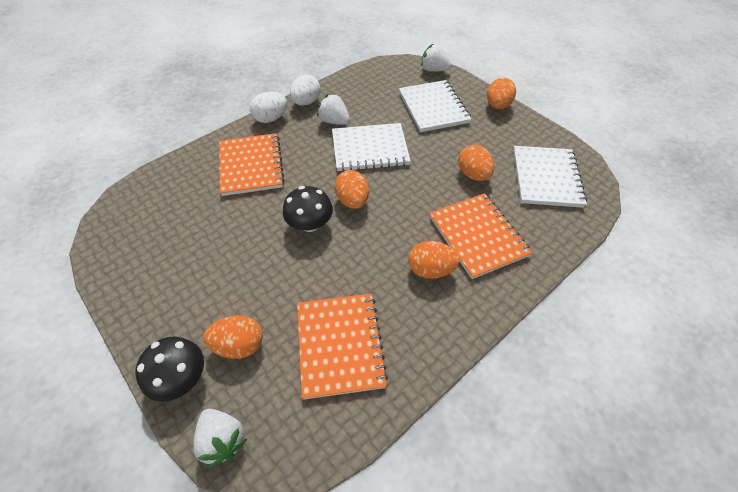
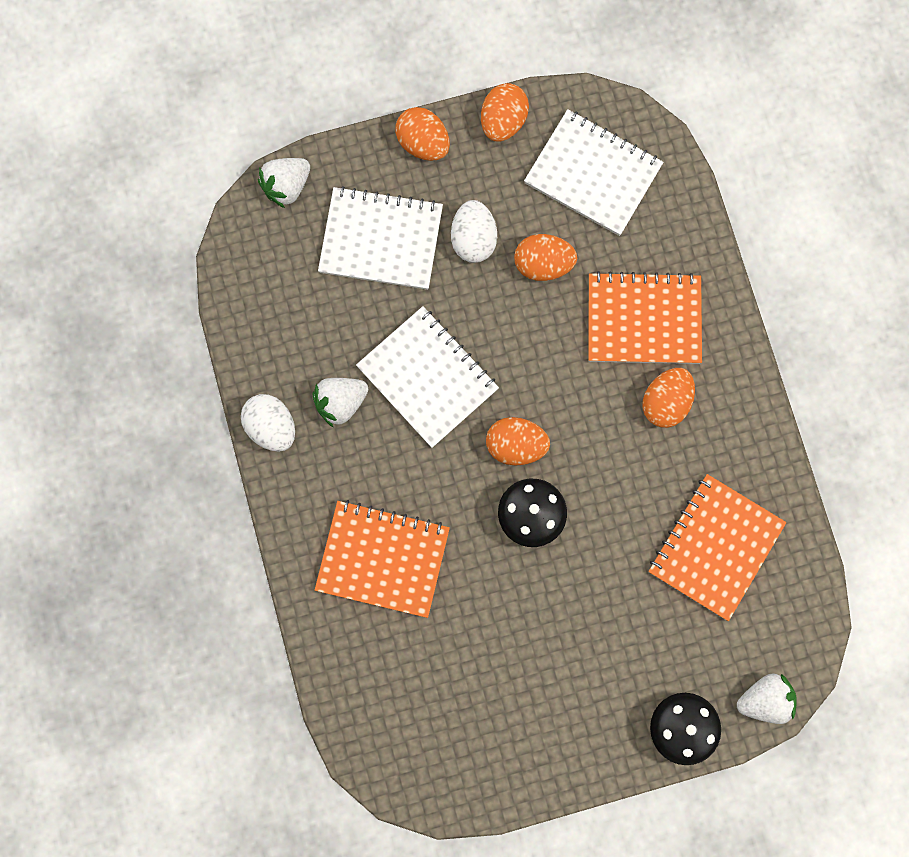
camera: 65 degrees left, 25 degrees up
orange egg [203,315,263,359] -> orange egg moved to [481,83,529,142]
white egg [250,92,287,123] -> white egg moved to [451,200,497,263]
orange notebook [297,294,388,400] -> orange notebook turned 75 degrees counterclockwise [648,474,787,621]
white notebook [332,123,411,172] -> white notebook turned 60 degrees counterclockwise [356,306,499,448]

